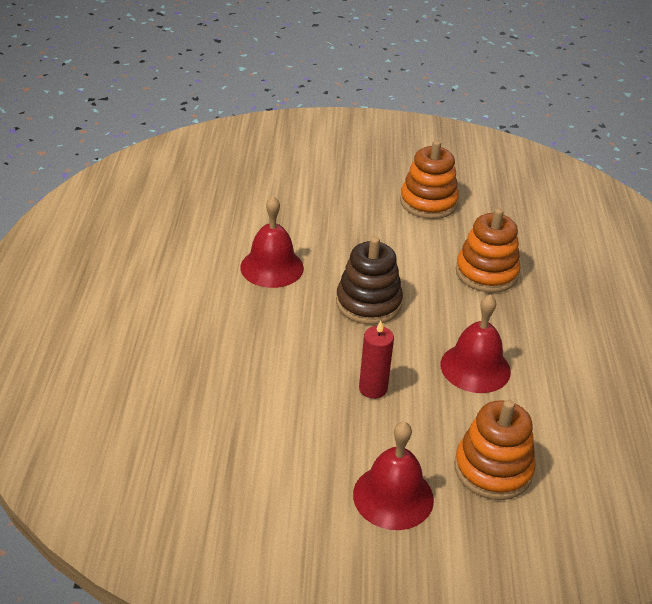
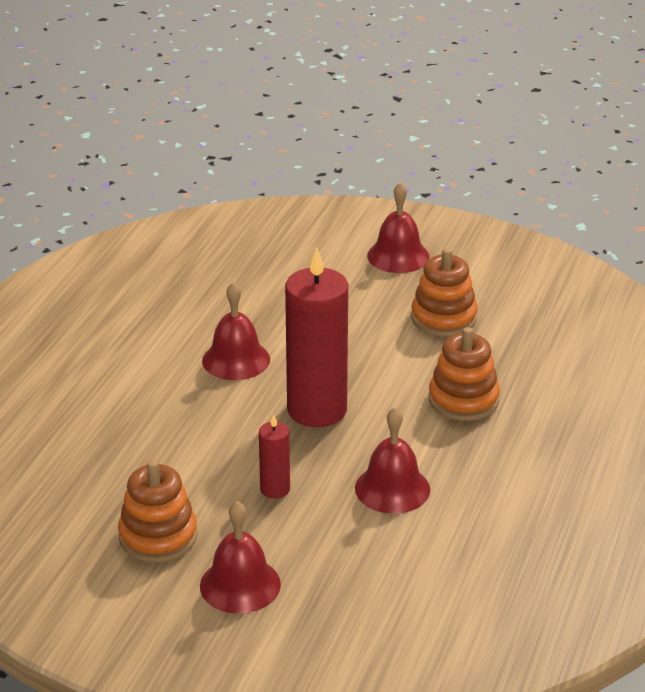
camera: 20 degrees right, 5 degrees down
brown stacking toy [336,237,403,324] -> red candle [285,247,348,427]
orange stacking toy [454,400,536,500] -> orange stacking toy moved to [118,460,198,563]
none -> red bell [367,182,430,273]

